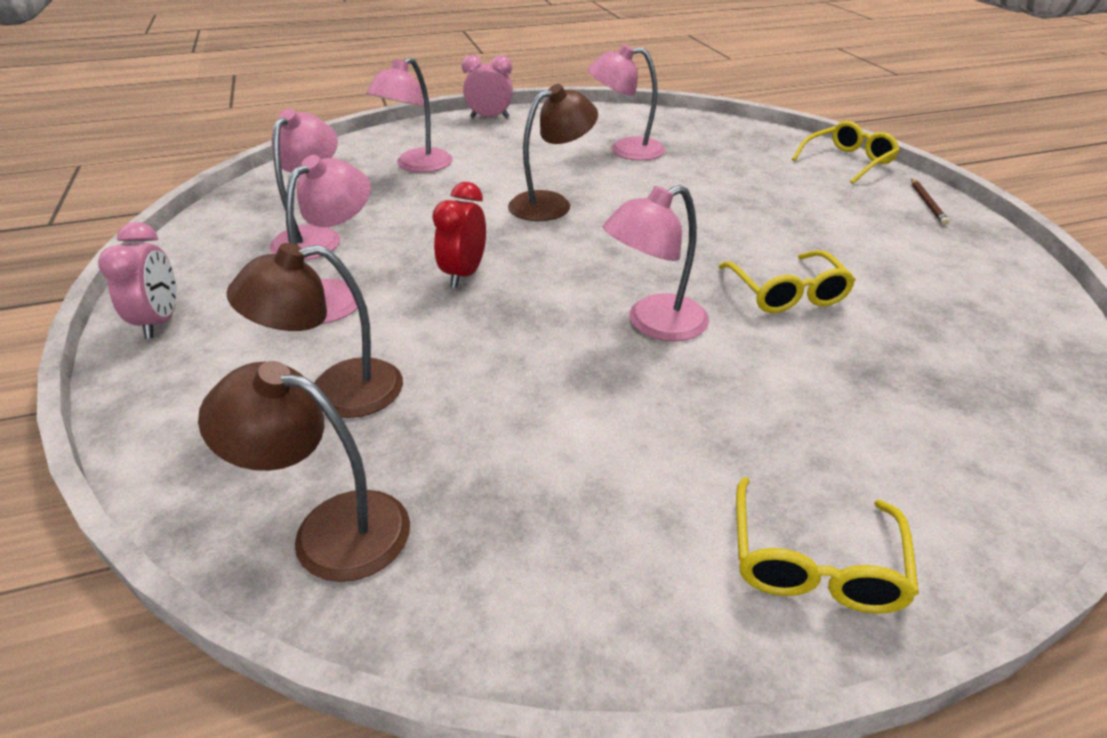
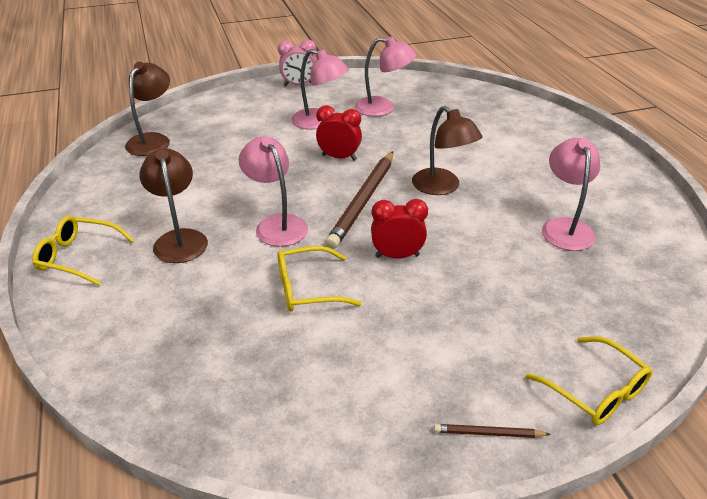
camera: 90 degrees right, 0 degrees up
brown lamp [226,243,403,418] -> brown lamp moved to [139,148,208,263]
pink lamp [366,57,453,173] -> none
pink clock [462,55,513,118] -> none
none -> brown pencil [325,151,393,249]
none -> red clock [371,199,428,258]

